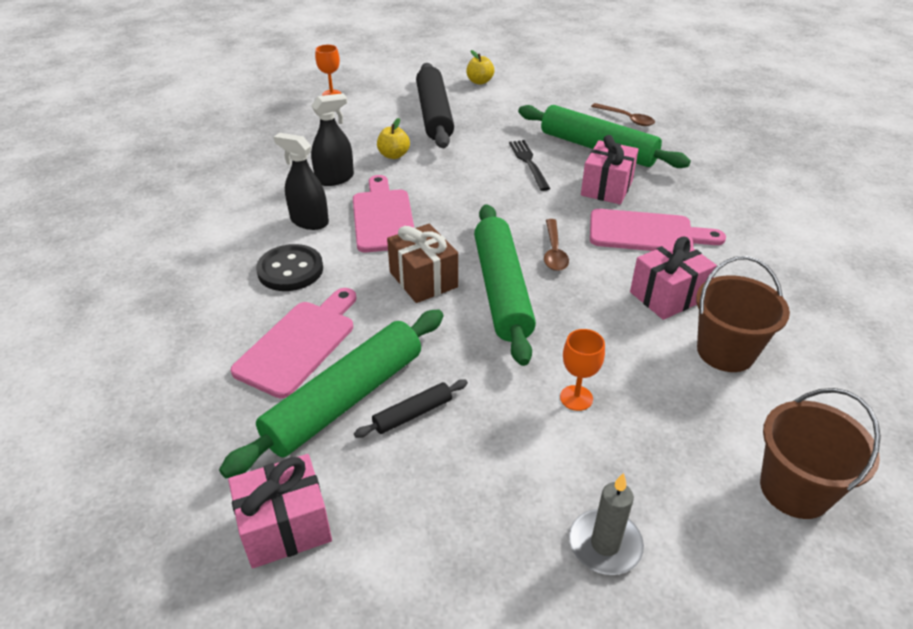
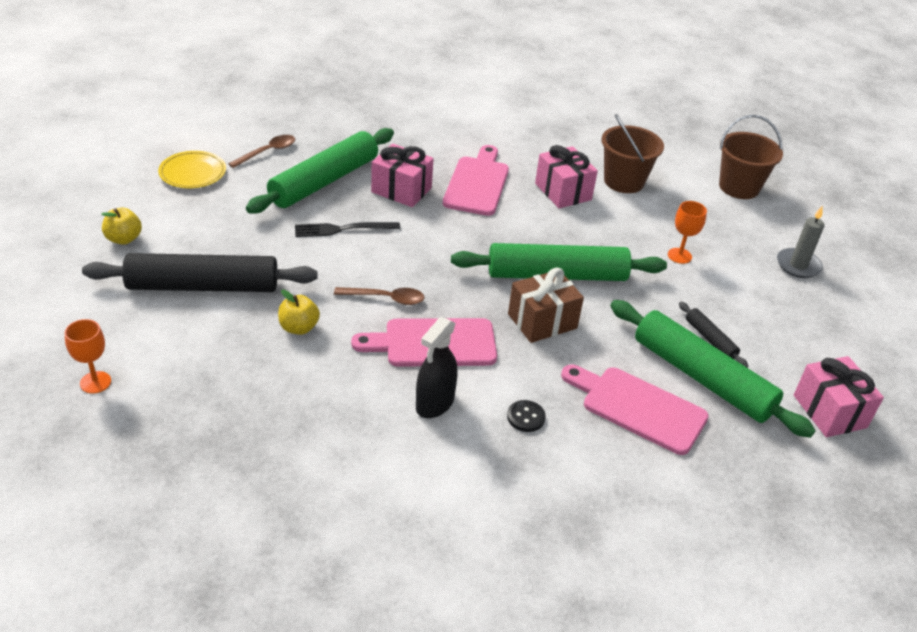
camera: 90 degrees left, 0 degrees up
black button [256,244,323,291] -> black button [507,400,546,432], size x0.54
black spray bottle [311,93,354,186] -> none
brown spoon [544,219,569,271] -> brown spoon moved to [334,287,424,305]
none -> yellow plate [158,151,226,188]

